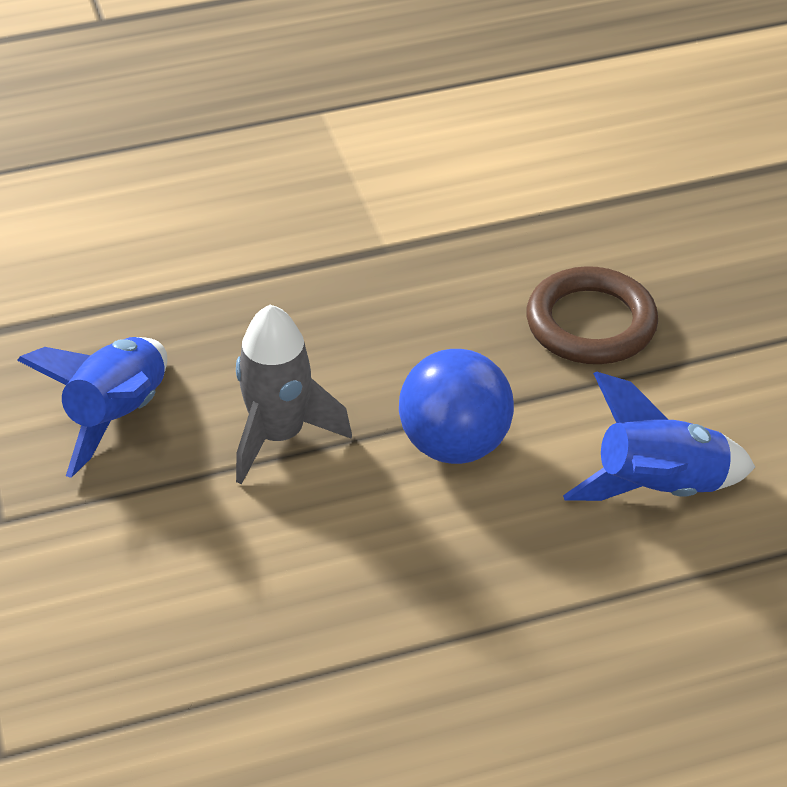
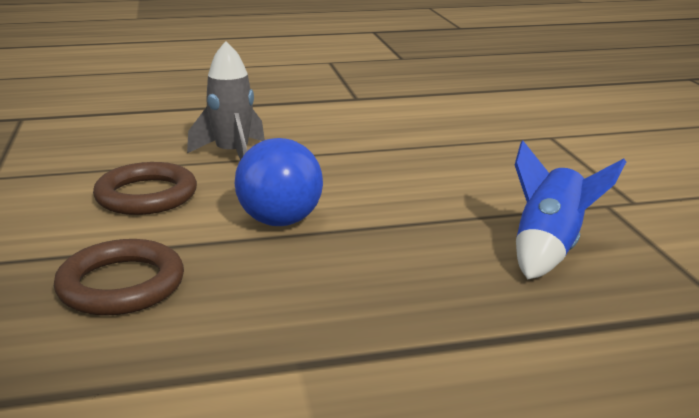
camera: 175 degrees left, 20 degrees down
grey rocket [236,304,352,485] -> grey rocket moved to [187,41,265,160]
blue rocket [563,372,755,501] -> brown ring [93,162,197,215]

